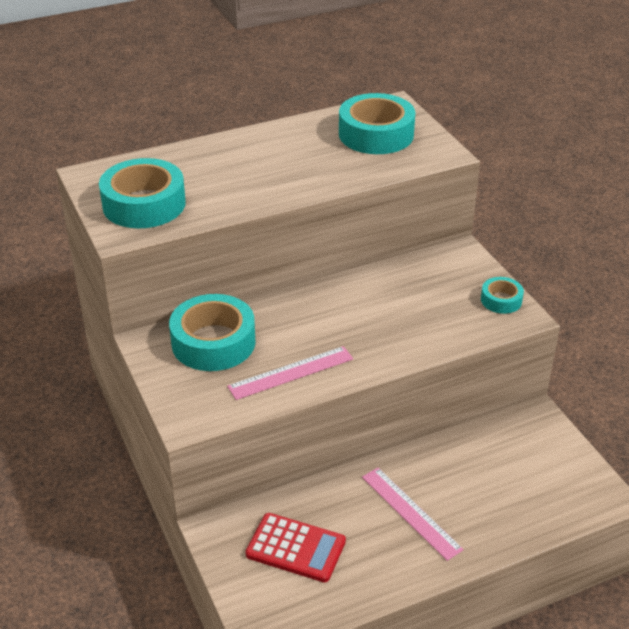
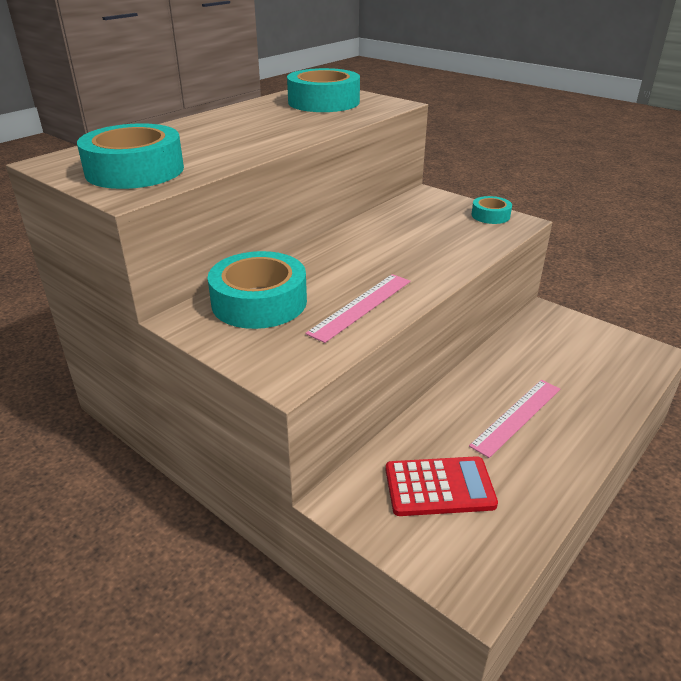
camera: 25 degrees left, 5 degrees down
pink ruler [362,468,464,561] -> pink ruler turned 75 degrees counterclockwise [469,380,560,458]

